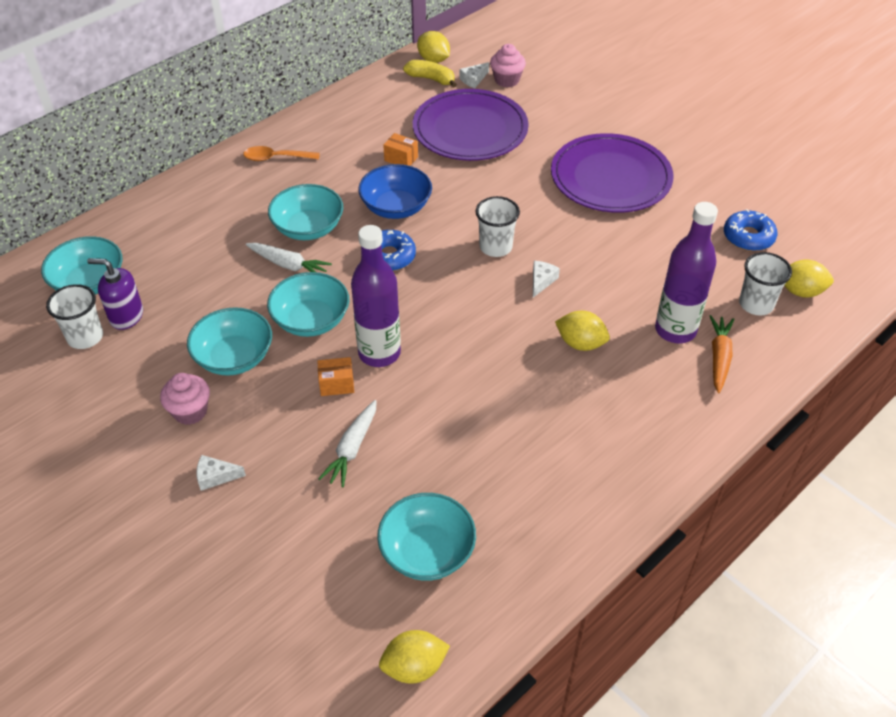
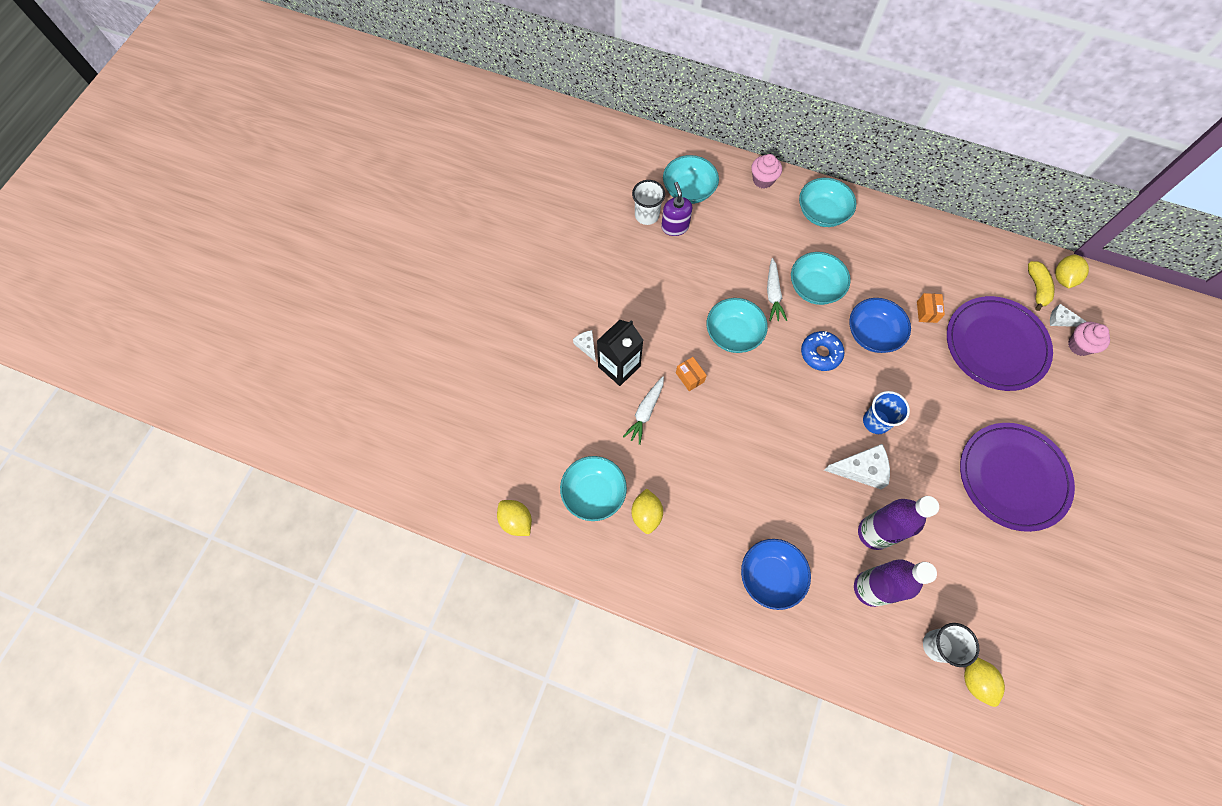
camera: 65 degrees right, 20 degrees up
pink cupcake [160,373,210,425] -> pink cupcake moved to [751,154,782,189]
turquoise bowl [187,307,272,376] -> turquoise bowl moved to [799,178,856,227]
orange spoon [243,146,320,161] -> none
white carrot [318,400,377,487] -> white carrot turned 60 degrees counterclockwise [623,376,664,445]
purple bottle [351,225,401,367] -> purple bottle moved to [858,496,939,550]
white cup [475,196,520,257] -> blue cup [863,391,910,434]
white cheese [533,261,560,298] -> white cheese [824,444,890,489], size x1.82
yellow lemon [555,311,610,351] -> yellow lemon moved to [631,488,663,534]
orange carrot [710,315,734,393] -> none
blue donut [724,209,778,251] -> none
none -> black carton [597,320,643,386]
none -> blue bowl [741,539,811,610]

